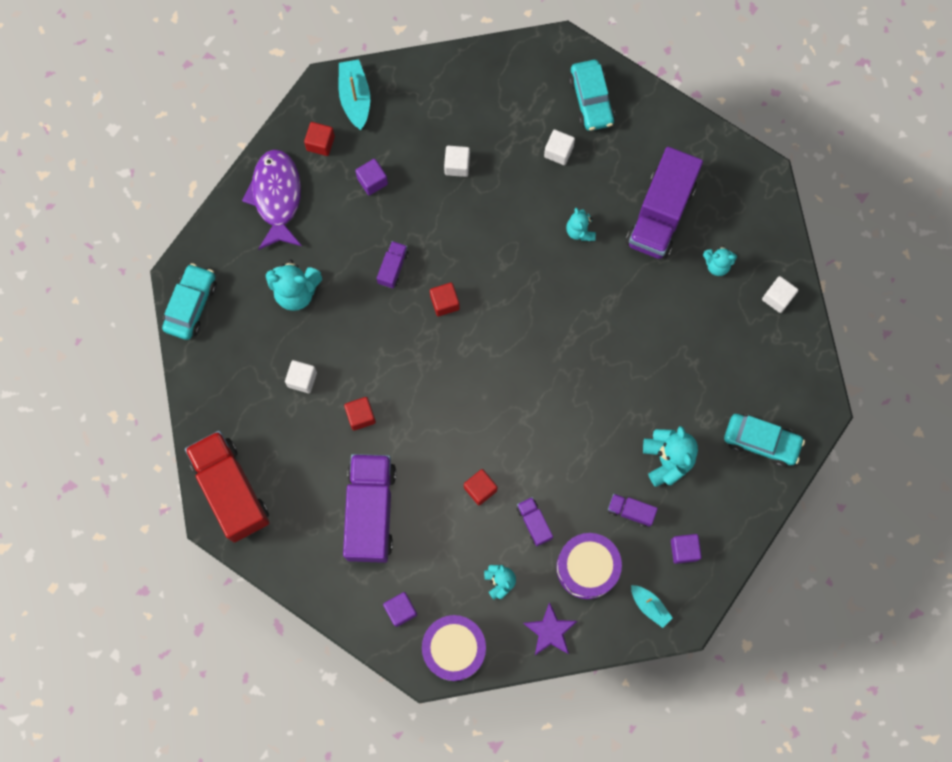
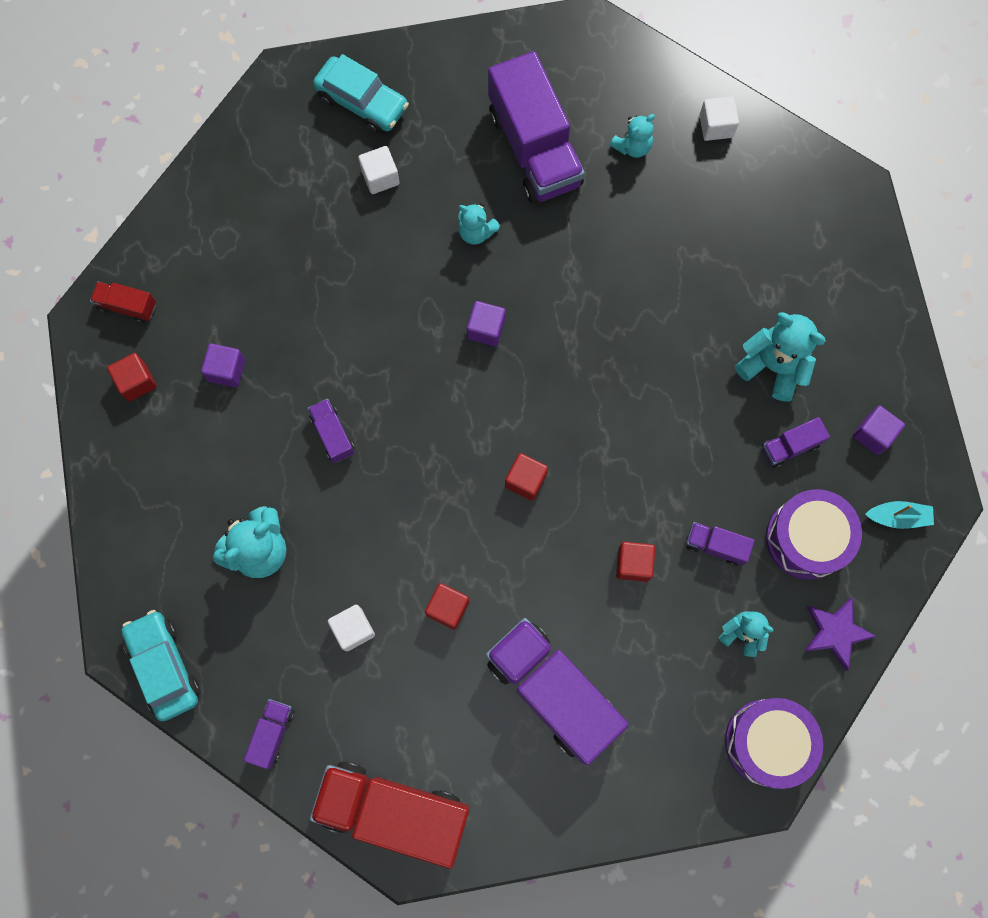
camera: 45 degrees left, 0 degrees up
purple fish [242,149,302,250] -> none
turquoise boat [339,59,370,130] -> red truck [90,282,156,323]
purple cube [383,592,417,627] -> purple cube moved to [467,301,506,347]
red cube [430,282,460,316] -> red cube moved to [505,453,548,501]
white cube [444,146,470,177] -> none
turquoise car [724,414,805,467] -> none
none -> purple truck [244,699,295,769]

